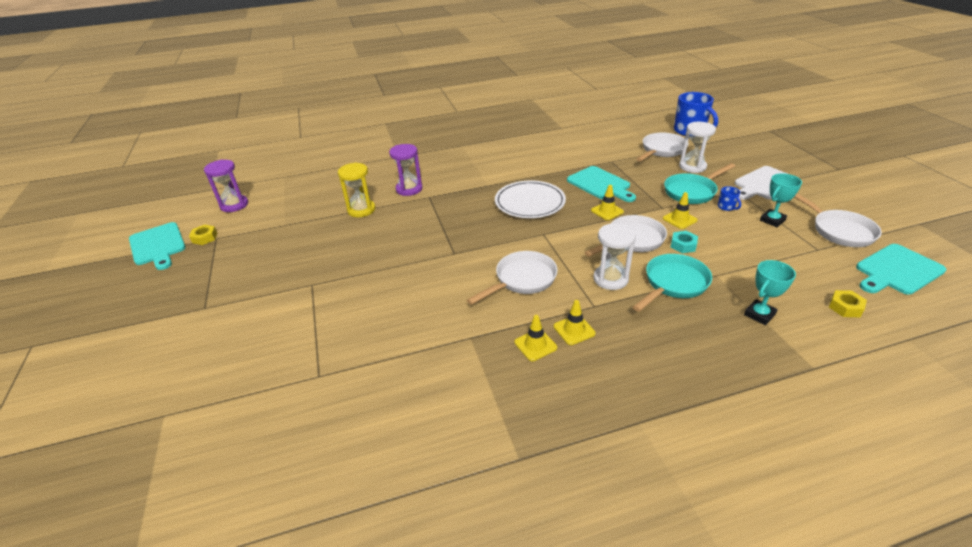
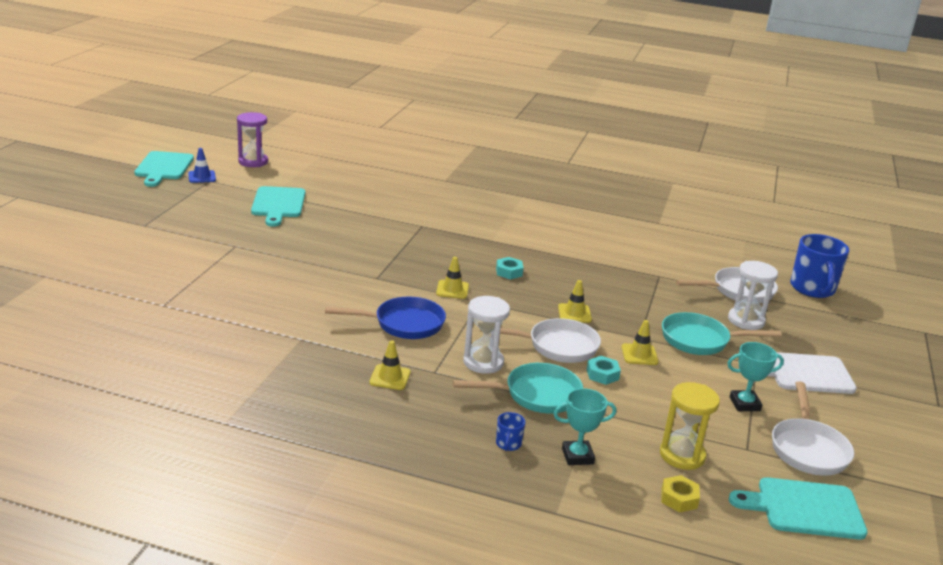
camera: 30 degrees right, 10 degrees down
yellow nut [189,225,217,245] -> blue traffic cone [188,148,216,183]
yellow hourglass [338,163,375,217] -> yellow hourglass moved to [660,382,720,470]
purple hourglass [389,144,422,196] -> none
white pan [467,251,558,305] -> blue pan [325,296,446,339]
white plate [495,180,566,218] -> turquoise nut [496,257,523,279]
yellow traffic cone [514,315,557,361] -> yellow traffic cone moved to [436,257,469,299]
turquoise cutting board [567,166,636,202] -> turquoise cutting board moved to [251,186,305,227]
blue mug [718,186,741,211] -> blue mug moved to [496,412,525,451]

